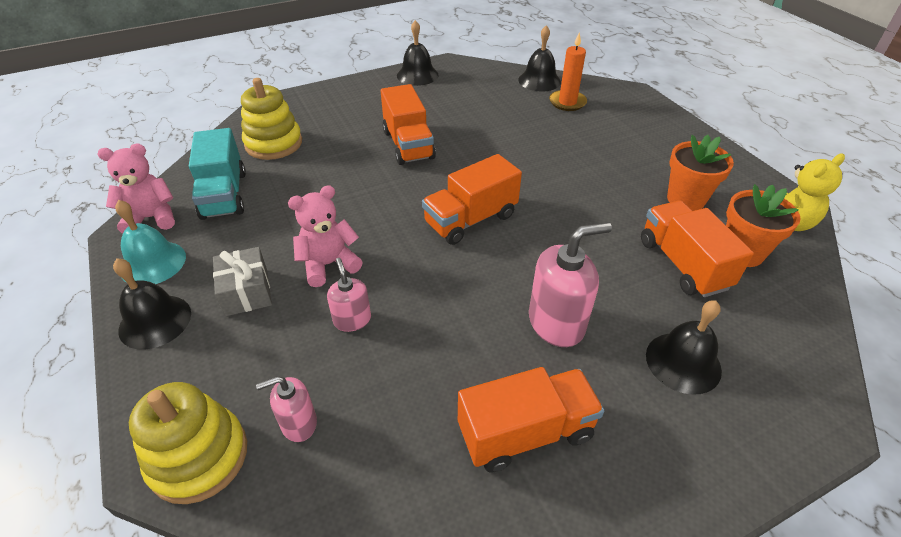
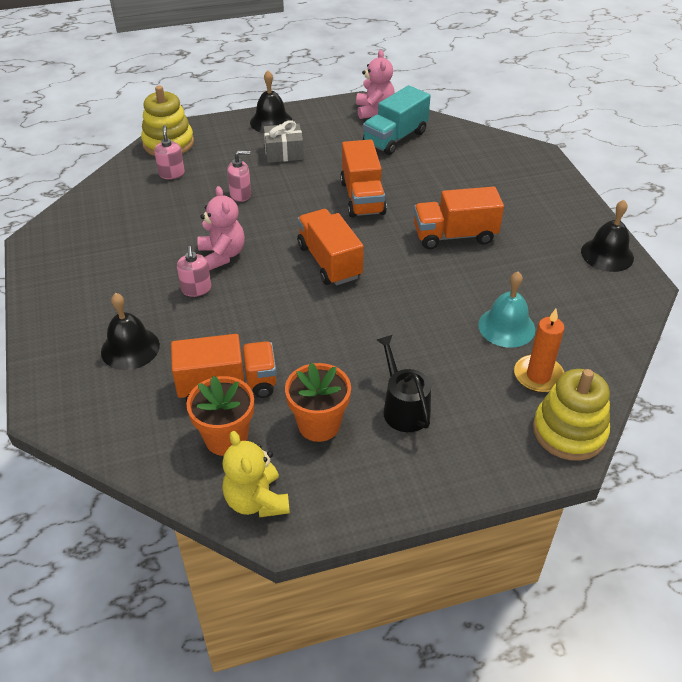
camera: 100 degrees right, 0 degrees up
turquoise bell [115,200,186,284] -> turquoise bell moved to [478,272,535,348]
turquoise truck [189,128,246,220] -> turquoise truck turned 45 degrees counterclockwise [363,85,431,155]
yellow stacking toy [241,78,302,160] -> yellow stacking toy moved to [533,369,610,461]
pink teddy bear [288,185,363,287] -> pink teddy bear moved to [197,186,245,270]
orange truck [458,367,604,473] -> orange truck moved to [340,140,387,218]
black bell [518,25,561,92] -> none
pink soap dispenser [529,222,612,347] -> pink soap dispenser [177,246,211,297], size x0.58
none -> black watering can [377,335,431,432]

